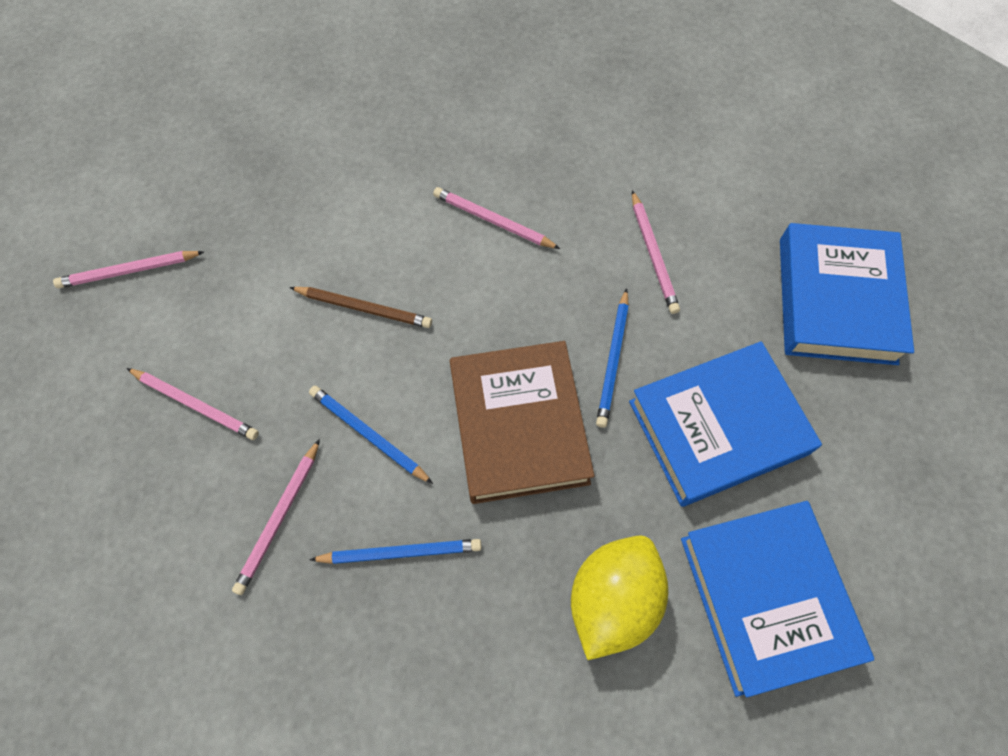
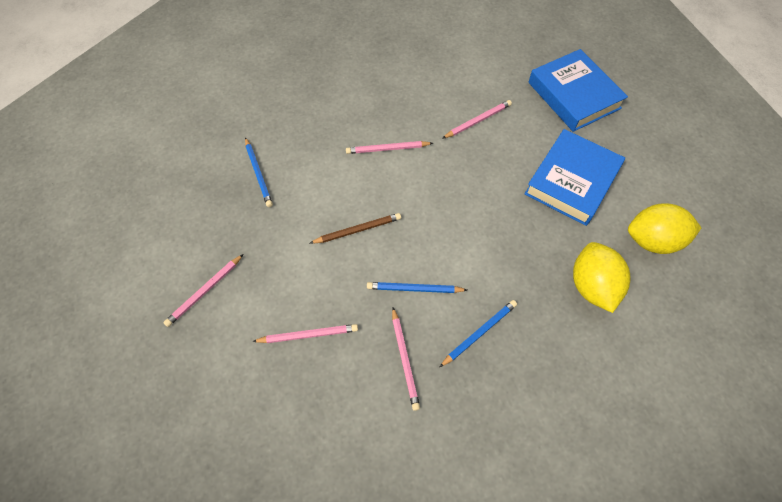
camera: 35 degrees left, 5 degrees down
brown book [450,341,594,504] -> none
blue pencil [596,288,629,428] -> blue pencil moved to [245,137,273,207]
pink pencil [632,190,680,314] -> pink pencil turned 75 degrees counterclockwise [442,100,512,139]
blue book [681,501,874,697] -> yellow lemon [628,203,701,254]

